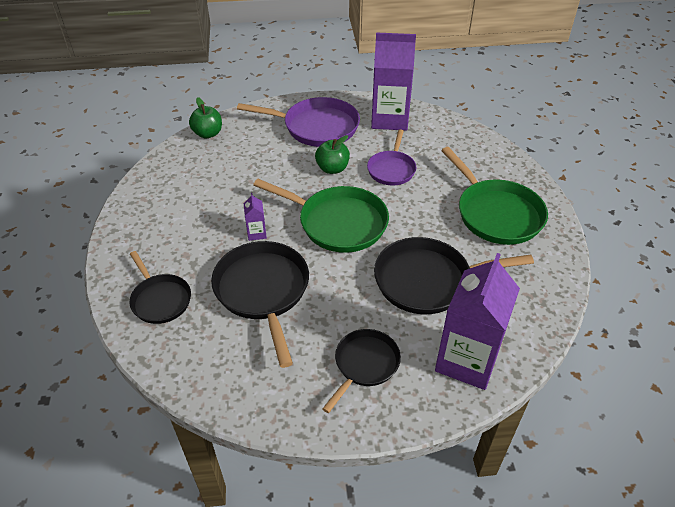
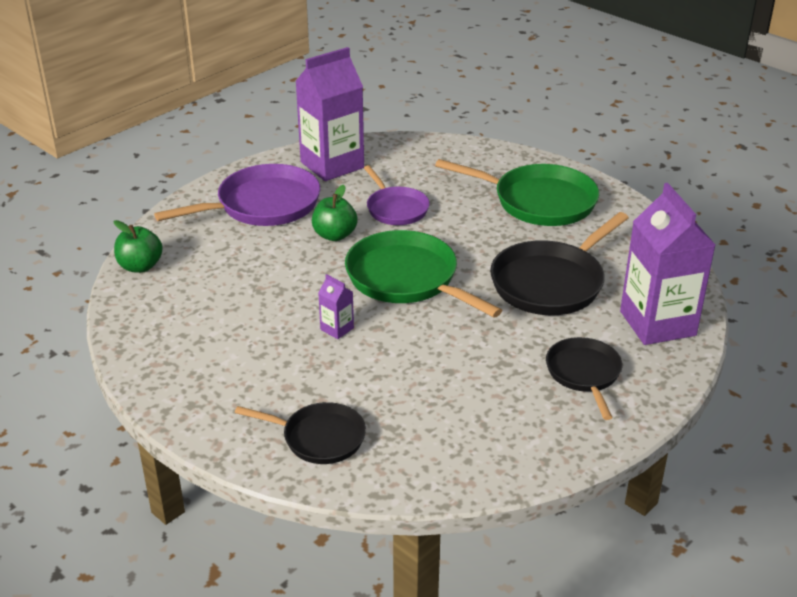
camera: 40 degrees left, 10 degrees down
black pan [211,241,309,368] -> none
green pan [253,179,389,253] -> green pan turned 120 degrees counterclockwise [345,230,502,318]

